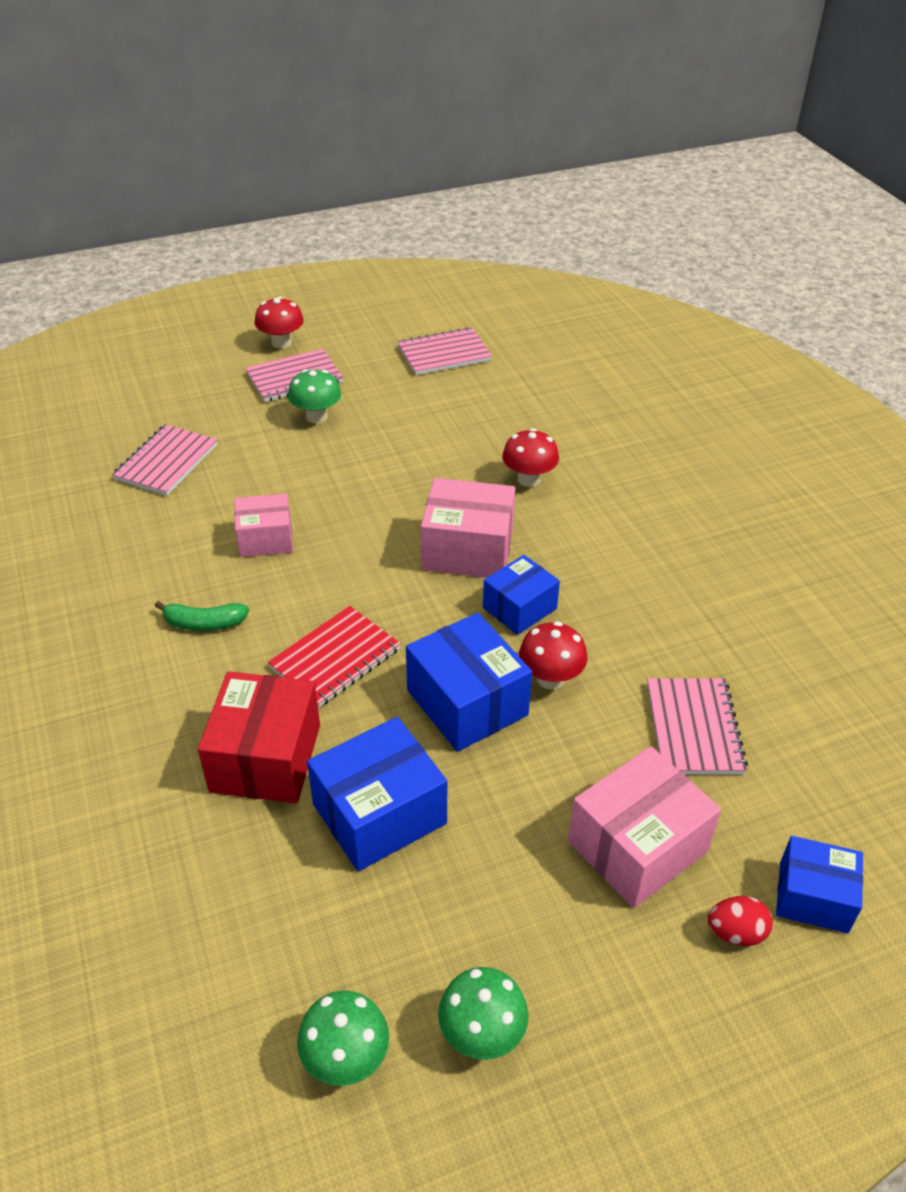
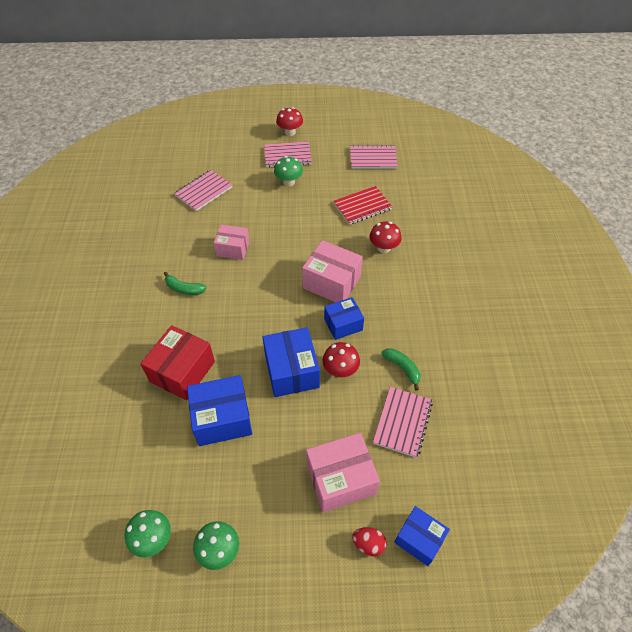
camera: 20 degrees right, 10 degrees up
red notebook [268,606,401,707] -> red notebook moved to [333,186,392,225]
none -> green banana [381,348,420,390]

